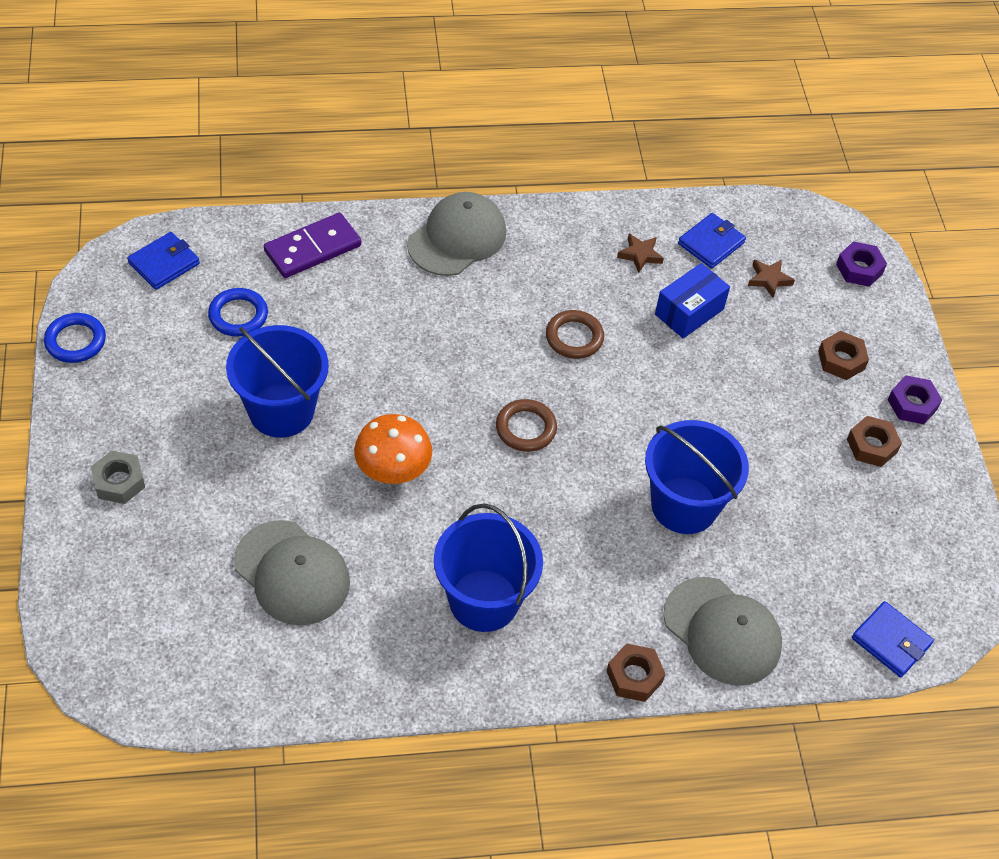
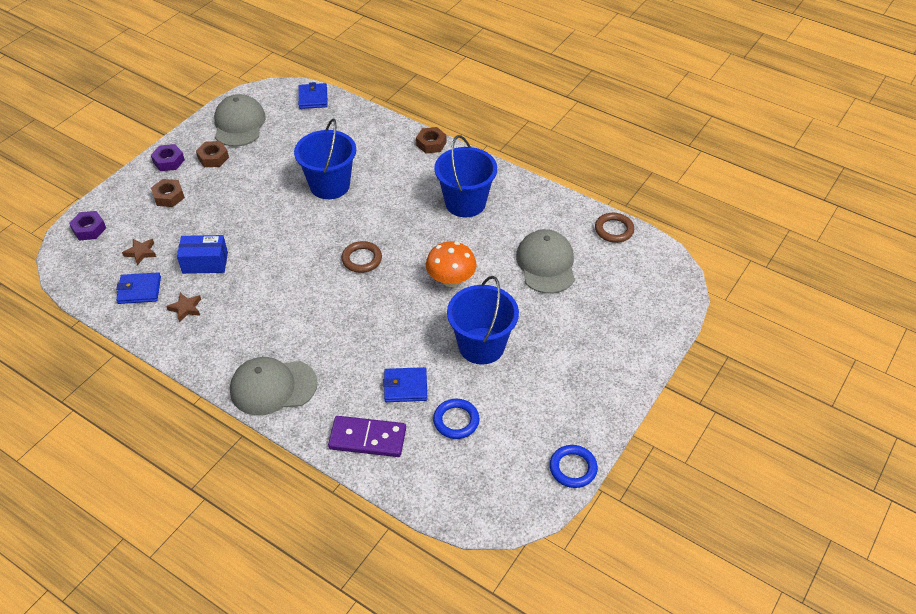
camera: 135 degrees left, 5 degrees down
grey nut [91,451,145,504] -> none
blue wallet [127,232,200,290] -> blue wallet moved to [383,367,427,402]
brown ring [546,310,604,359] -> brown ring moved to [595,213,634,243]
grey cap [663,577,782,686] -> grey cap moved to [214,94,266,147]

